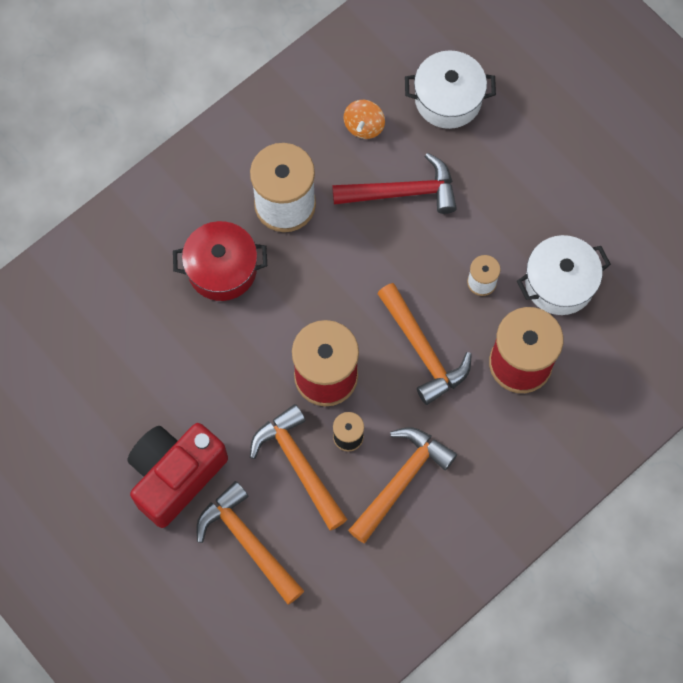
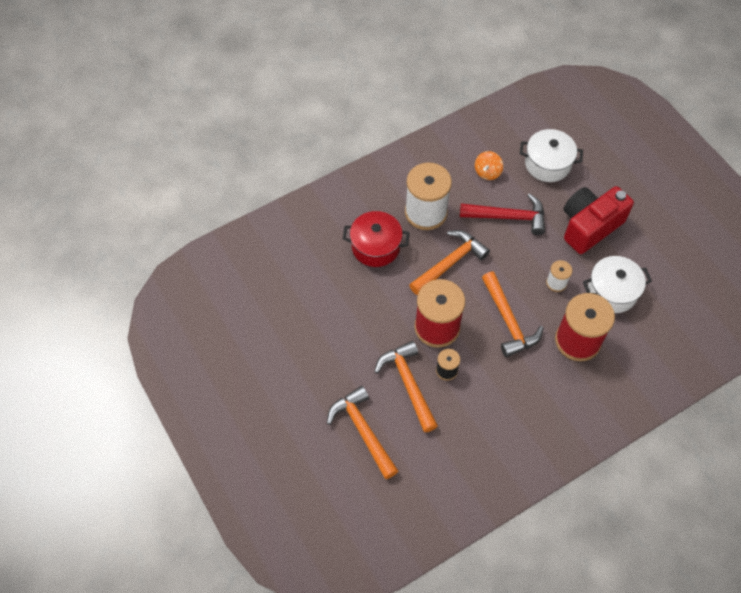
camera: 10 degrees right, 10 degrees down
red camera [127,423,228,528] -> red camera moved to [563,186,634,254]
orange hammer [348,427,457,543] -> orange hammer moved to [409,230,490,295]

